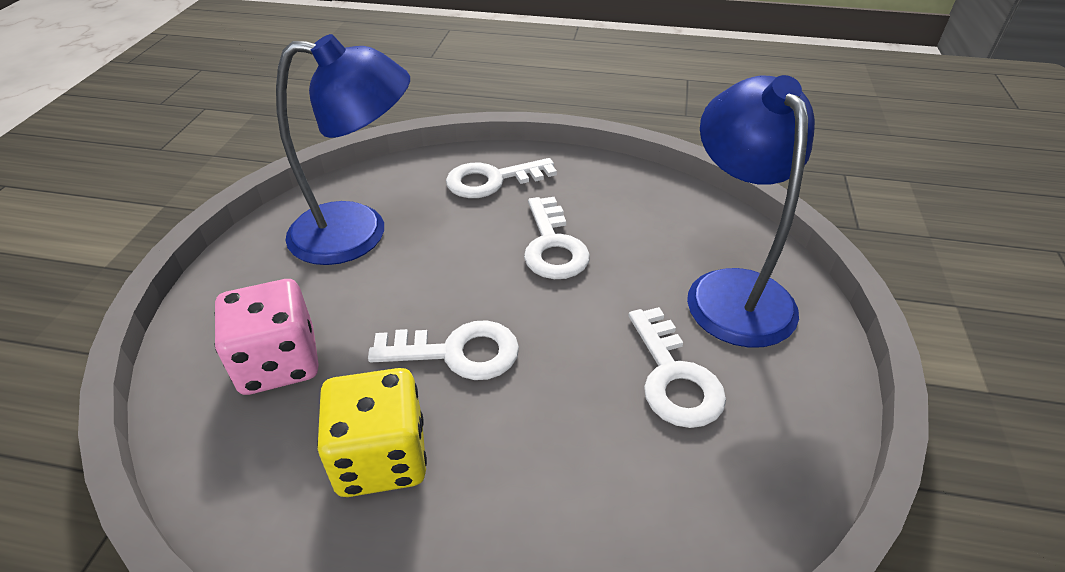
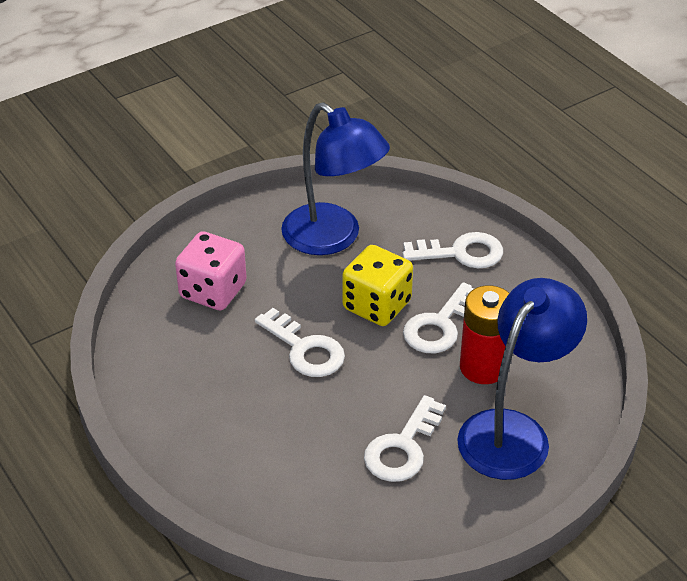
camera: 45 degrees right, 0 degrees up
yellow dice [317,368,427,497] -> yellow dice moved to [342,245,413,326]
white key [446,158,557,198] -> white key turned 150 degrees clockwise [403,232,503,268]
none -> red battery [460,285,509,384]

